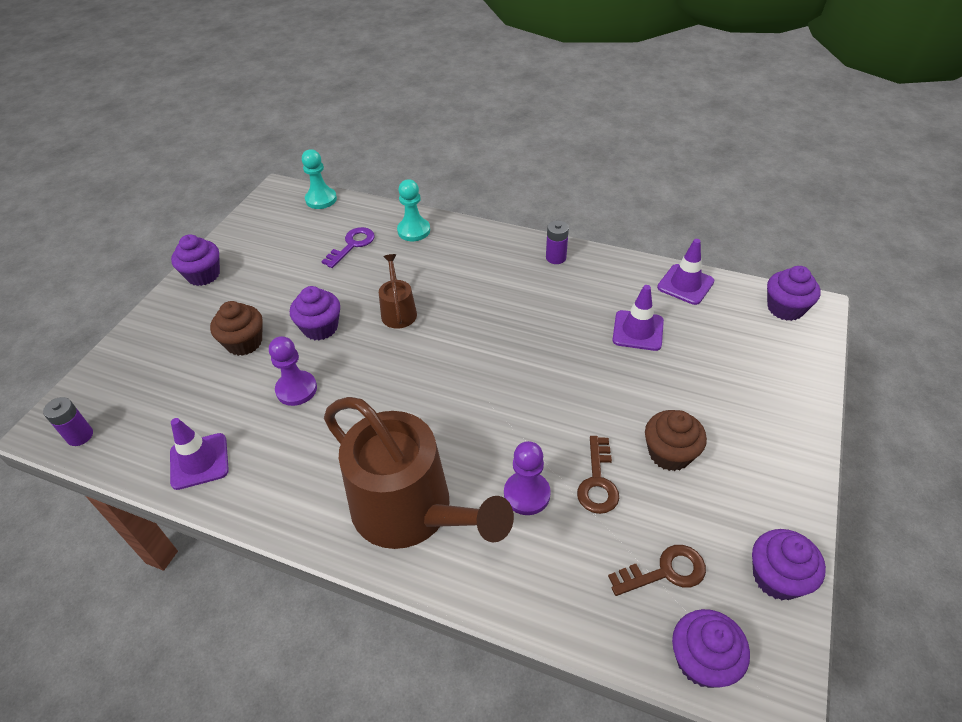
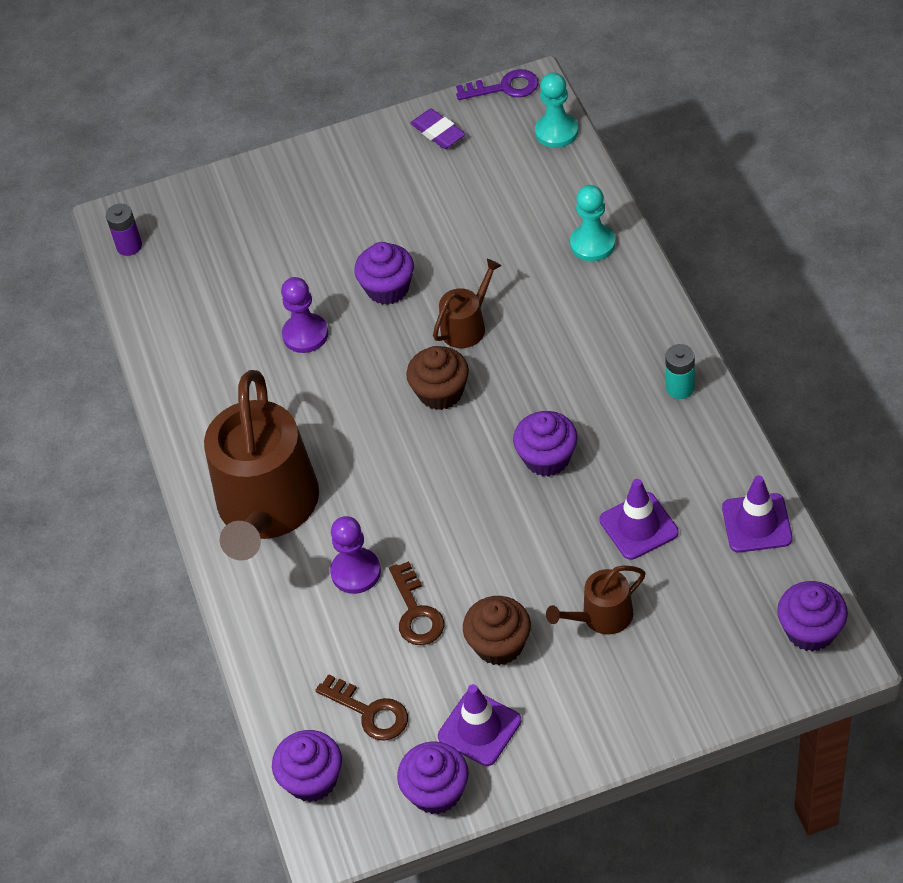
camera: 55 degrees right, 5 degrees up
purple traffic cone [170,418,229,490] -> purple traffic cone moved to [438,684,521,766]
purple cupcake [171,234,220,286] -> purple cupcake moved to [513,411,578,477]
brown cupcake [210,301,263,356] -> brown cupcake moved to [406,346,469,410]
purple key [321,227,375,268] -> purple key moved to [456,69,538,100]
purple battery [546,221,569,264] -> turquoise battery [665,344,695,399]
brown key [577,436,619,514] -> brown key turned 75 degrees counterclockwise [389,561,444,645]
none -> purple eraser [410,109,466,149]
none -> brown watering can [546,565,645,635]

